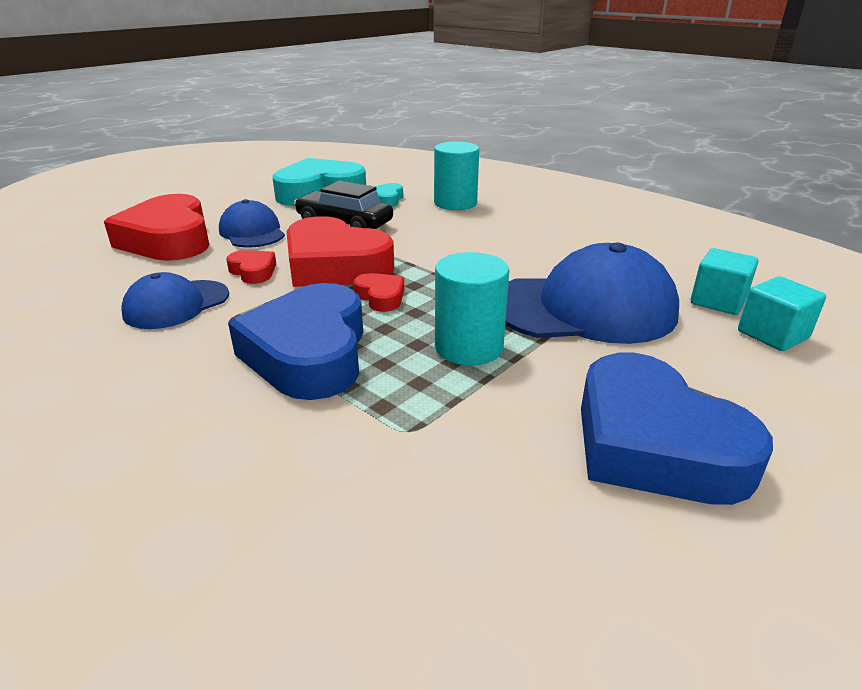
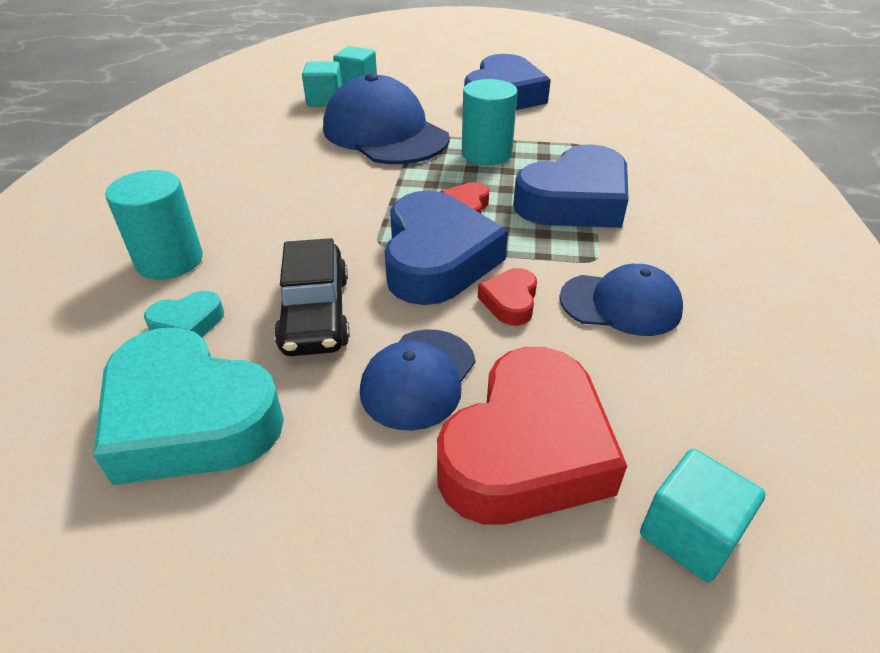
camera: 125 degrees left, 10 degrees up
red heart [286,216,394,287] -> blue heart [385,191,508,305]
none -> turquoise cube [640,449,766,582]

